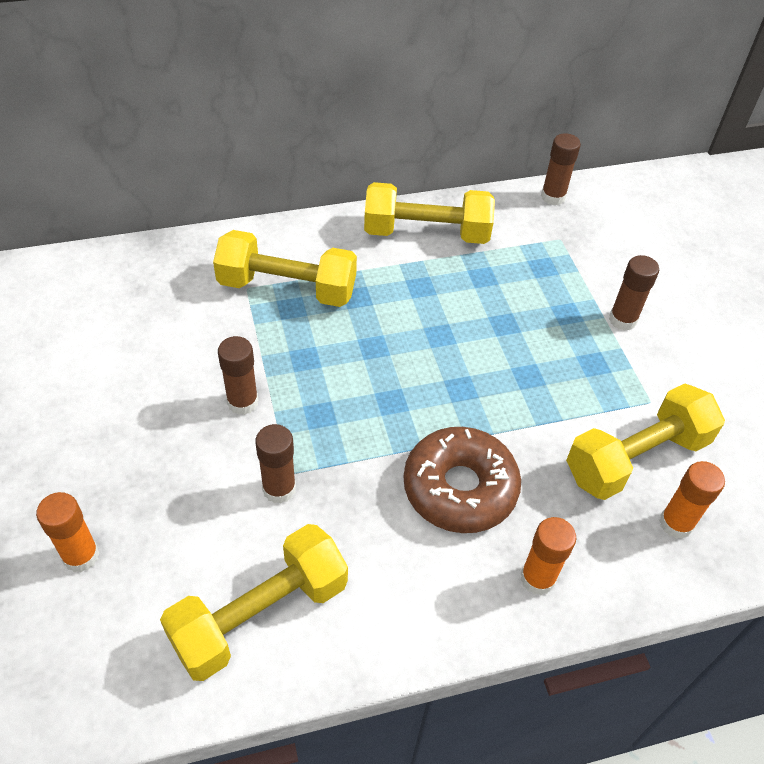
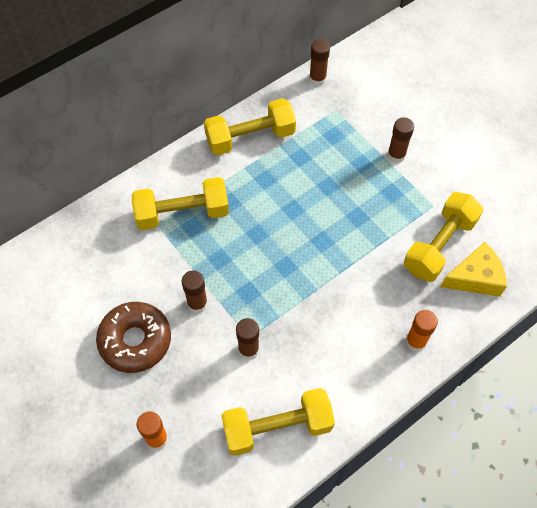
camera: 20 degrees left, 10 degrees up
yellow dumbbell [160,524,348,681] -> yellow dumbbell turned 45 degrees clockwise [221,388,335,456]
brown donut [403,427,521,533] -> brown donut moved to [96,302,171,373]
orange glue stick [659,461,725,539] -> yellow cheese [440,242,507,297]

